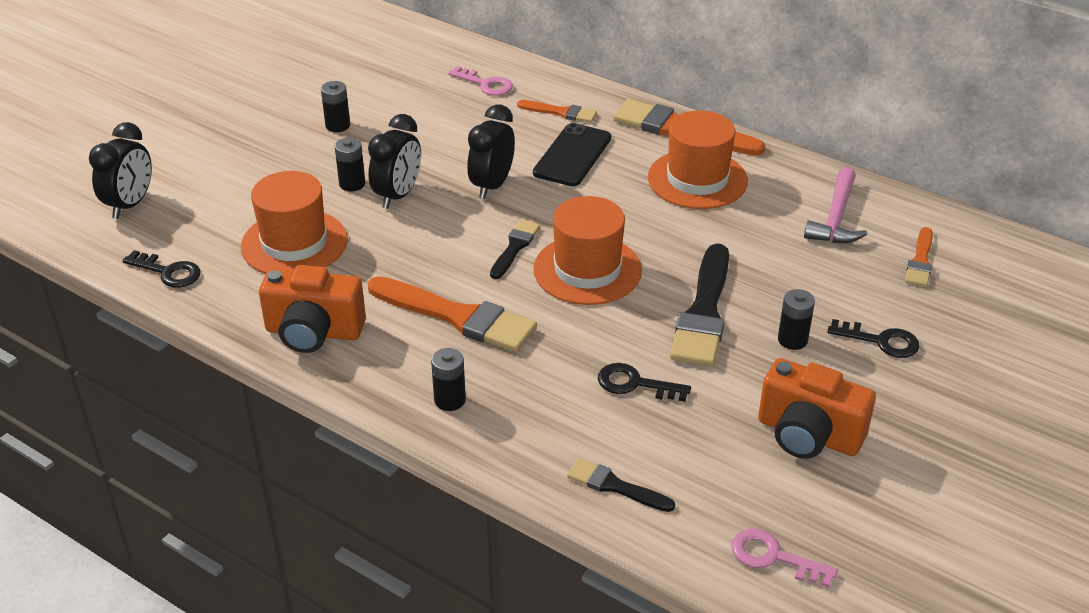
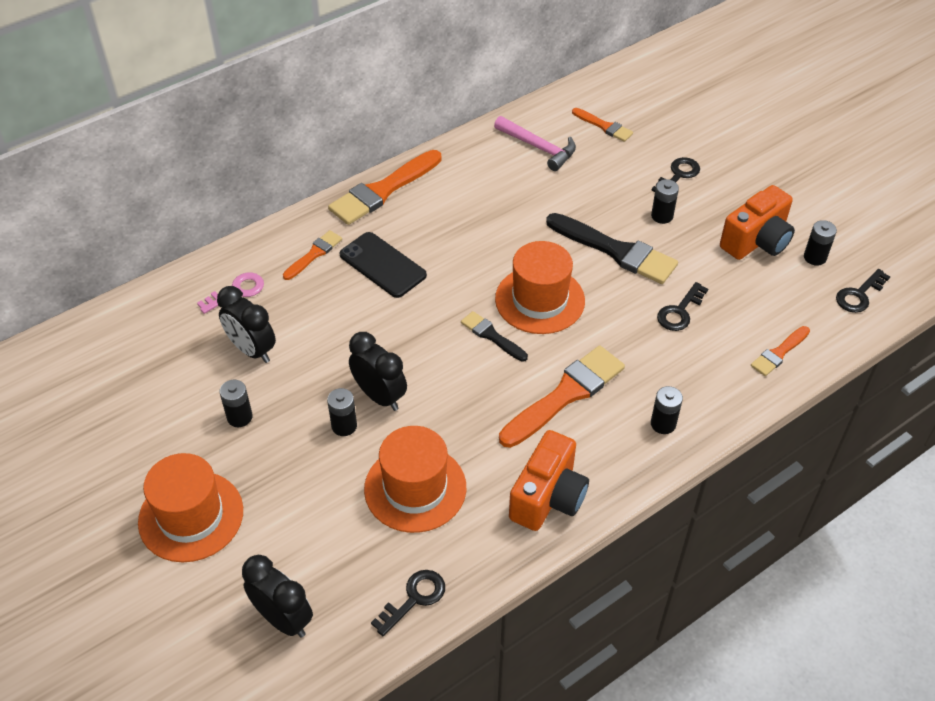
camera: 70 degrees left, 10 degrees up
black clock [467,105,515,199] -> black clock moved to [217,286,276,363]
black brush [567,458,675,512] -> orange brush [751,326,810,376]
orange hat [648,110,748,209] -> orange hat moved to [138,453,243,562]
pink key [731,529,838,588] -> black key [836,269,890,313]
none -> black battery [804,220,837,266]

